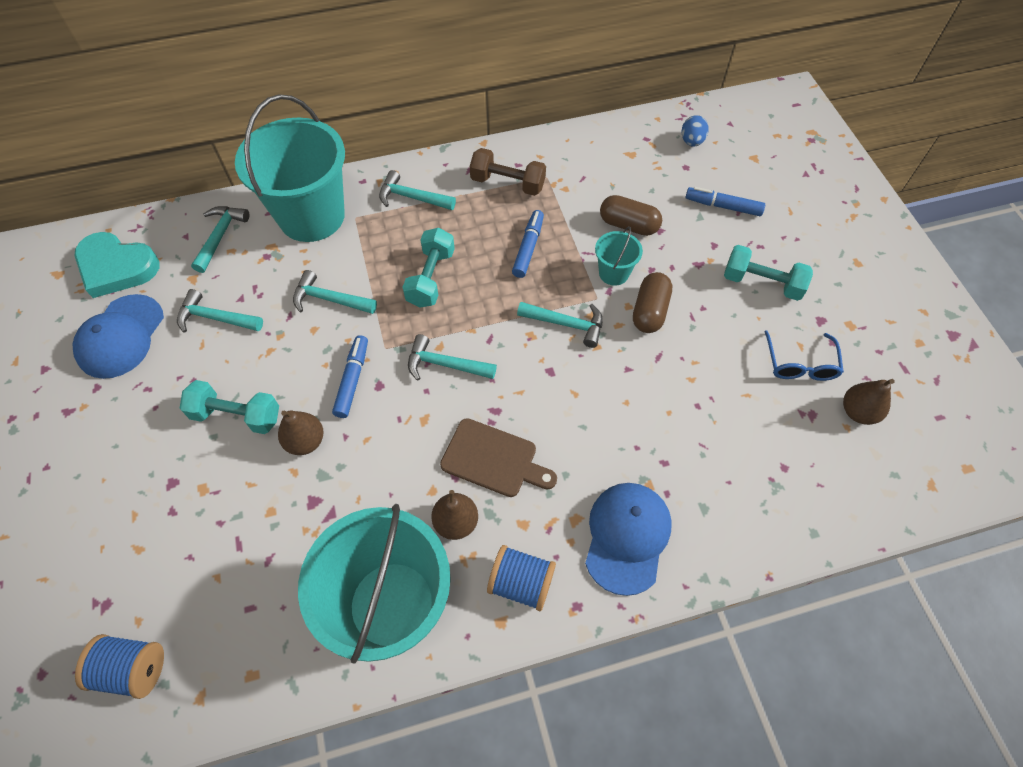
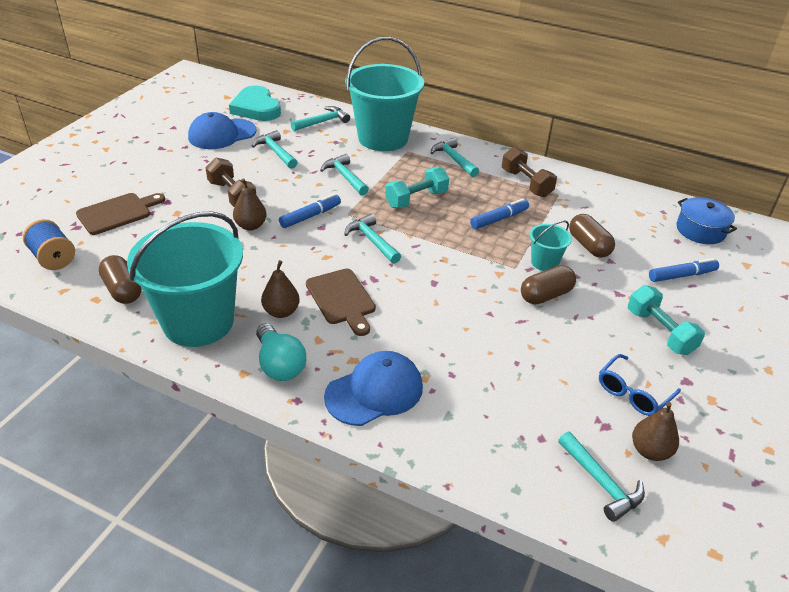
camera: 40 degrees right, 20 degrees down
turquoise dumbbell [180,380,279,434] -> brown dumbbell [205,157,256,207]
blue spool [487,545,556,611] -> turquoise light bulb [256,323,306,381]
turquoise hammer [517,302,603,348] -> turquoise hammer moved to [558,432,645,522]
blue egg [682,115,709,147] -> blue pot [677,197,737,244]
blue marker [686,187,765,216] -> blue marker turned 105 degrees clockwise [649,258,719,282]
none -> brown cutting board [76,193,165,235]
none -> brown capsule [99,255,142,304]

